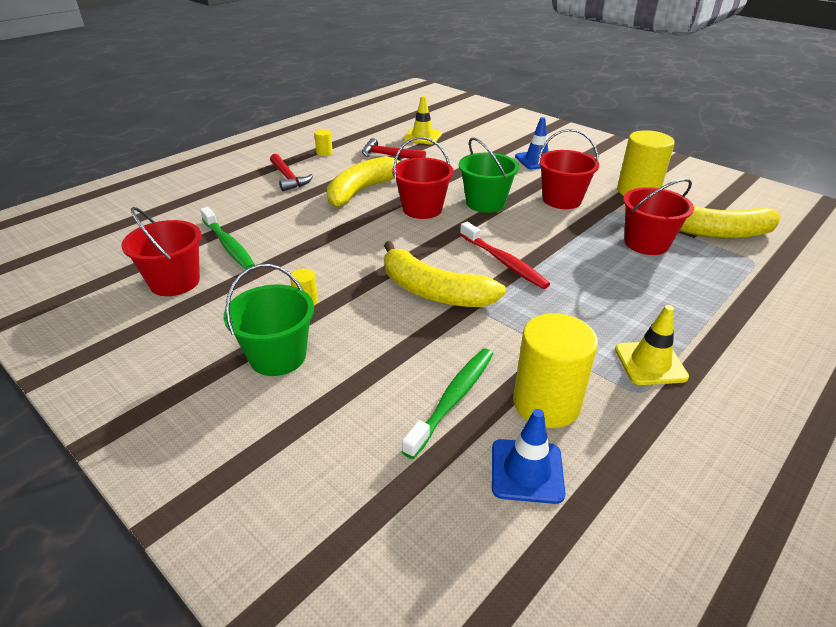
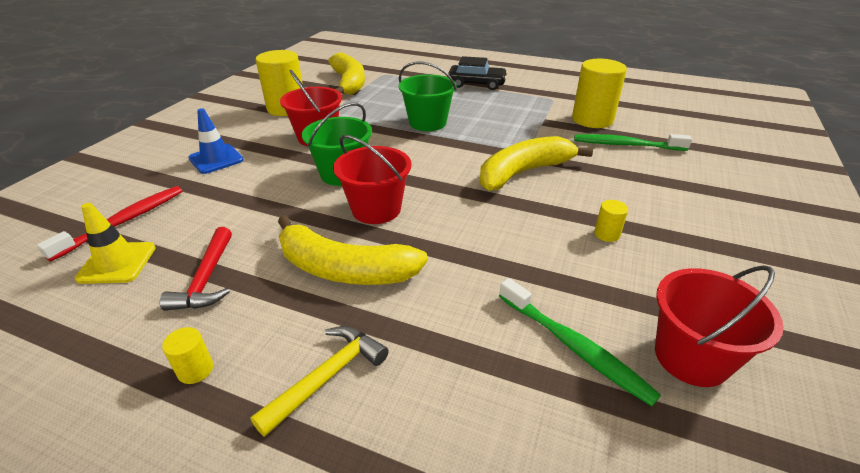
camera: 110 degrees left, 0 degrees up
green toothbrush [200,207,255,269] -> green toothbrush turned 105 degrees clockwise [499,278,661,406]
green bucket [224,264,314,376] -> green bucket moved to [399,62,457,131]
red hammer [270,154,314,191] -> yellow hammer [250,326,389,437]
yellow banana [384,241,506,307] -> yellow banana turned 135 degrees counterclockwise [480,136,593,191]
red toothbrush [460,222,550,289] -> red toothbrush moved to [37,186,182,262]
blue traffic cone [492,409,565,504] -> none
yellow traffic cone [615,305,689,385] -> none
red bucket [623,178,694,255] -> none
none -> black car [448,56,508,90]

